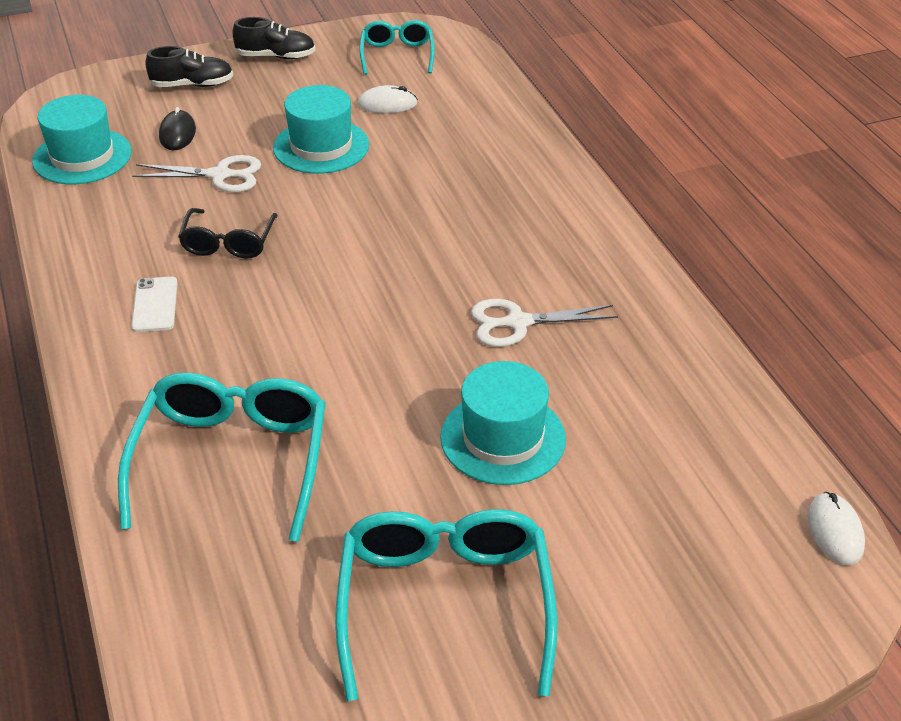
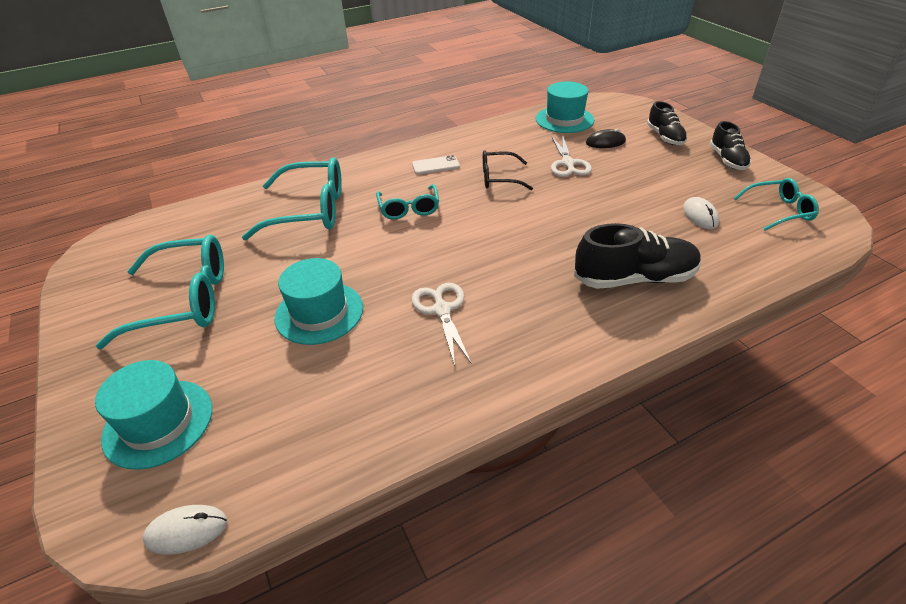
camera: 85 degrees right, 0 degrees up
turquoise hat [273,85,369,174] -> turquoise hat moved to [95,360,212,470]
none -> turquoise glasses [376,184,439,220]
none -> black shoe [574,223,701,289]

